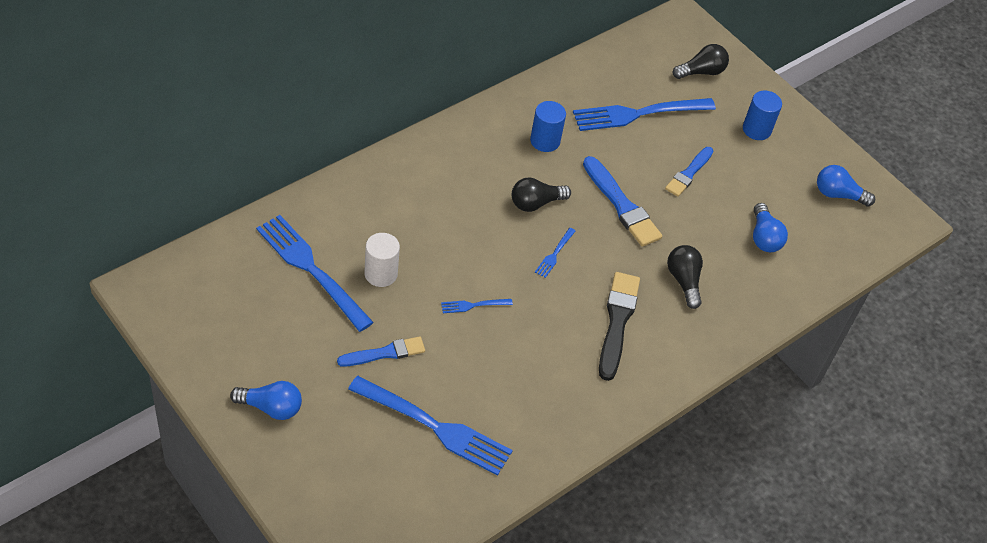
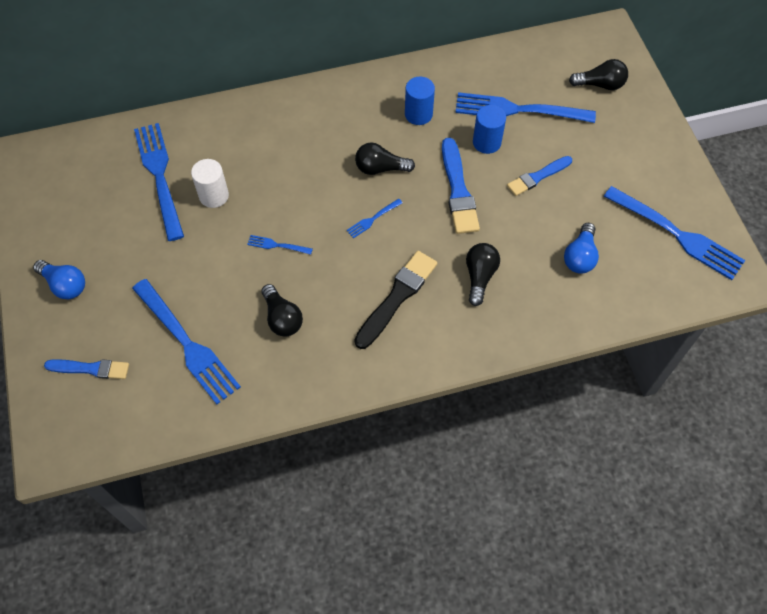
camera: 30 degrees right, 10 degrees up
blue brush [337,336,425,367] -> blue brush moved to [44,359,129,379]
blue cylinder [743,91,782,140] -> blue cylinder moved to [473,105,506,154]
blue light bulb [817,165,875,207] -> blue fork [604,186,746,280]
none -> black light bulb [261,284,303,337]

